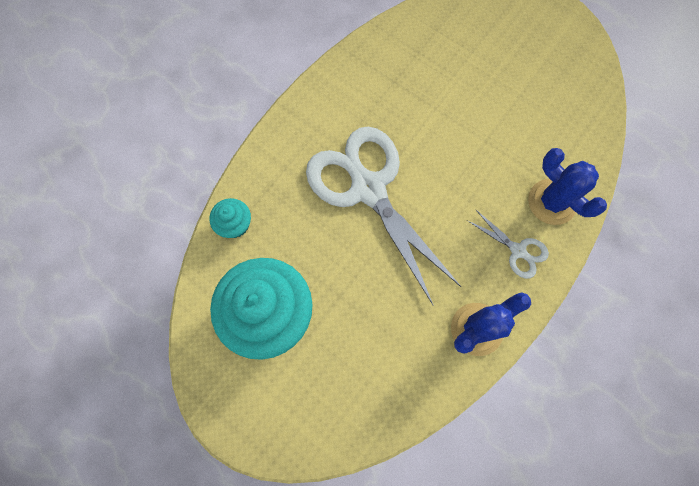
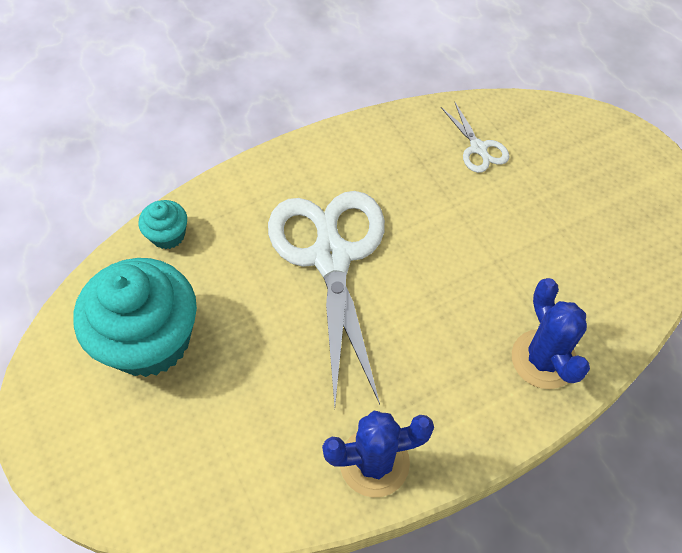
camera: 25 degrees right, 15 degrees down
white scissors [467,210,549,279] -> white scissors moved to [441,101,510,173]

